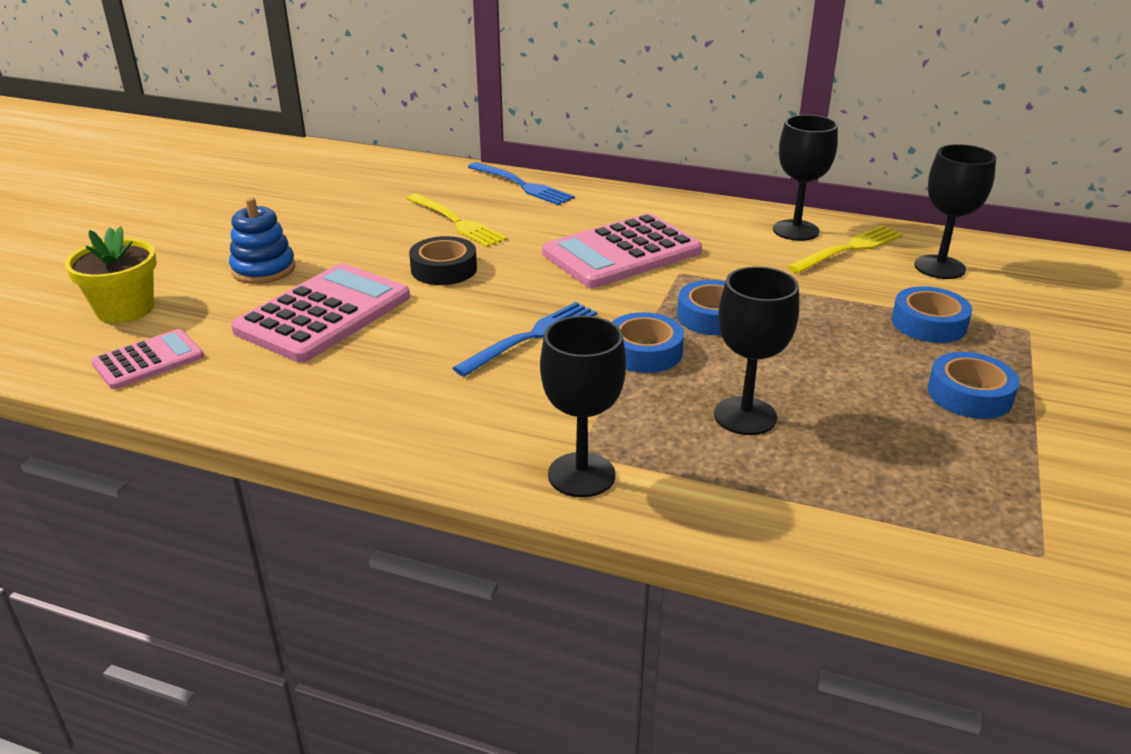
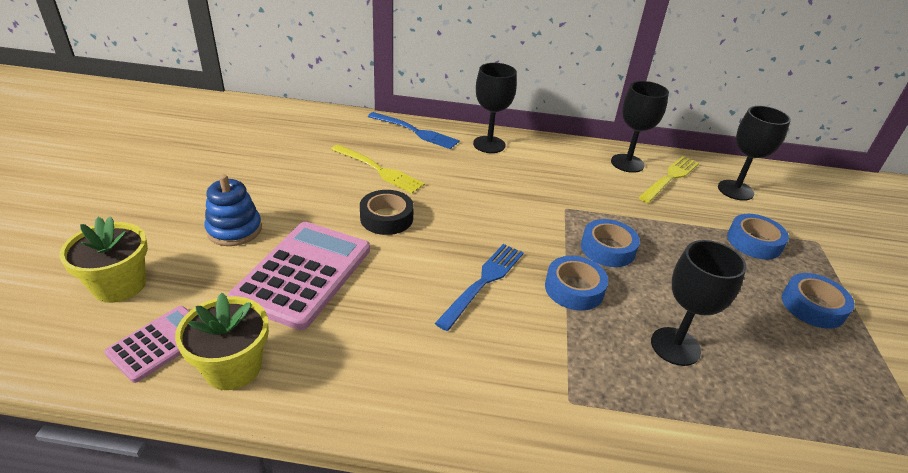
camera: 15 degrees left, 5 degrees up
black goblet [540,316,626,497] -> black goblet moved to [473,63,517,153]
pink calculator [542,213,702,288] -> none
none -> yellow flower pot [175,293,269,390]

